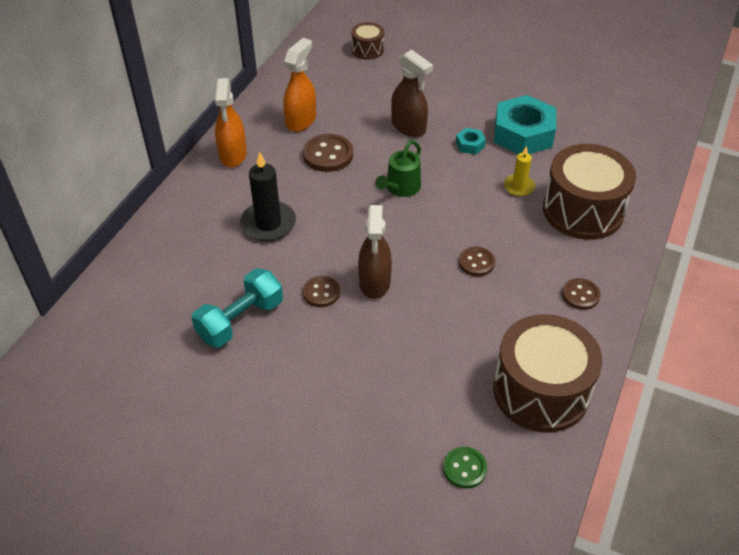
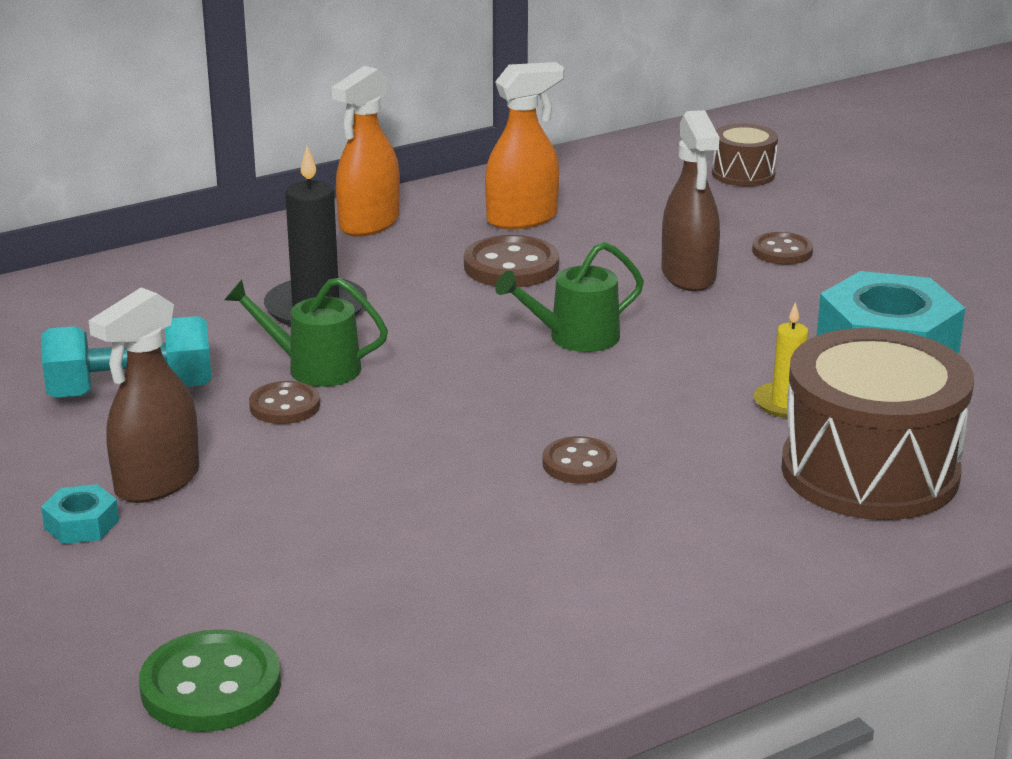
camera: 35 degrees right, 20 degrees down
brown spray bottle [358,205,392,299] -> brown spray bottle moved to [89,287,199,503]
green button [443,447,487,489] -> green button [139,629,281,732], size x1.56
turquoise nut [456,128,486,155] -> turquoise nut moved to [41,484,119,544]
brown drum [493,314,602,433] -> none
brown button [562,278,600,310] -> brown button moved to [752,232,813,265]
none -> green watering can [225,278,388,387]

